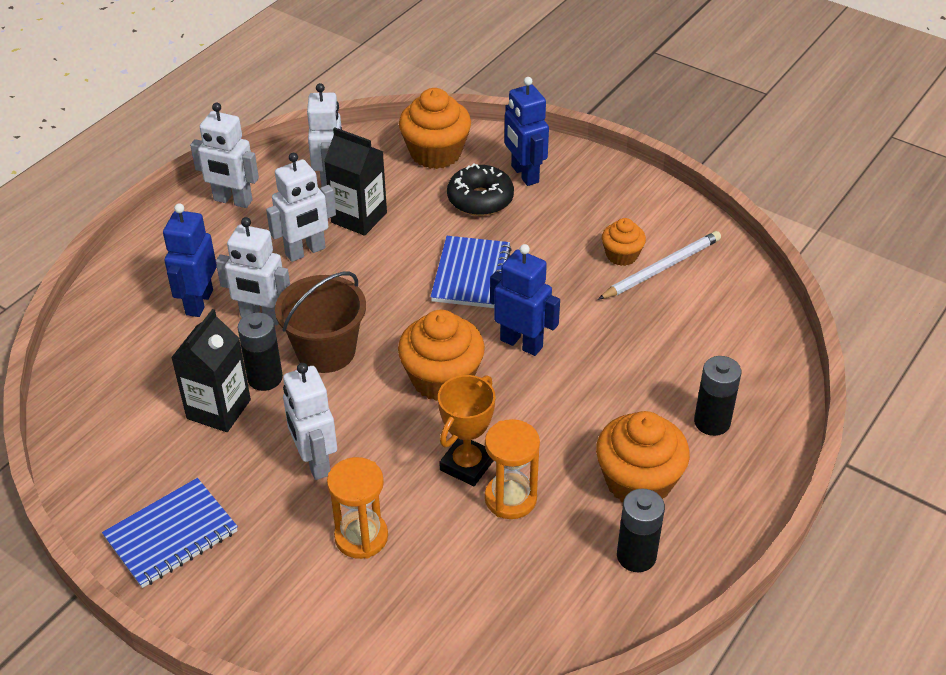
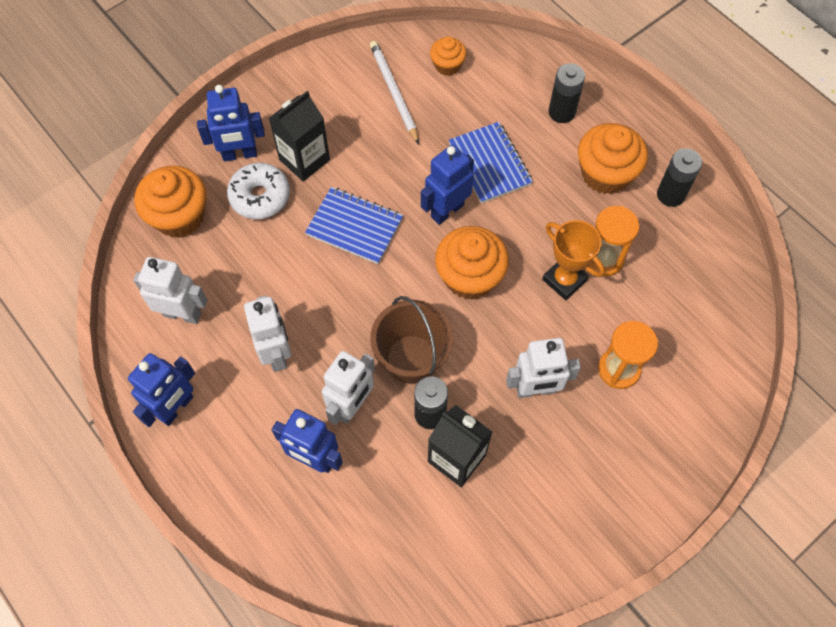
camera: 75 degrees left, 20 degrees up
blue notebook [102,478,238,588] -> blue notebook moved to [449,122,533,203]
white robot [190,103,259,208] -> blue robot [128,353,195,427]
black carton [324,127,387,236] -> black carton moved to [269,91,330,181]
black donut [447,163,514,216] -> white donut [227,163,290,219]
orange cupcake [602,218,646,266] -> orange cupcake moved to [430,36,467,76]

